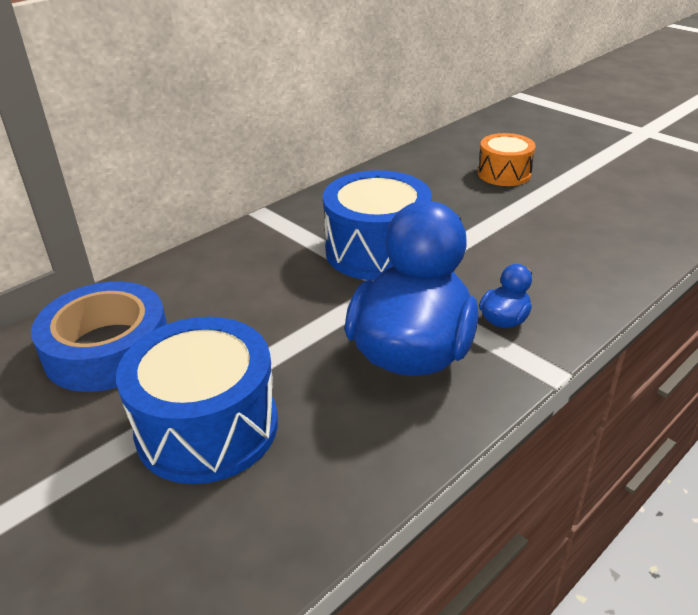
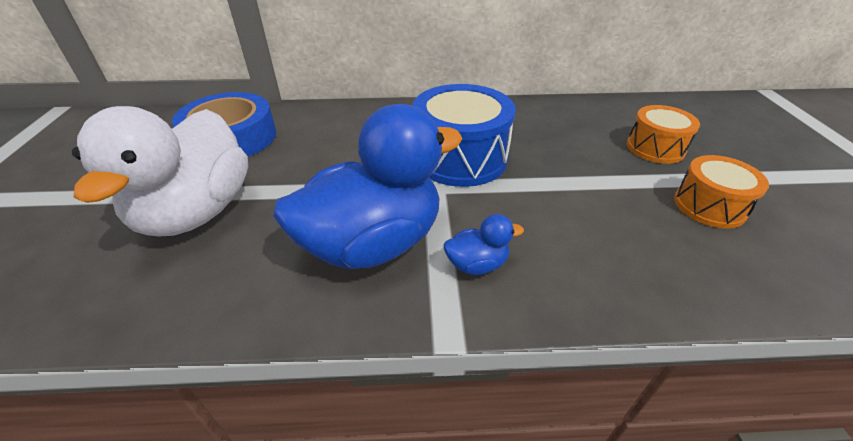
camera: 40 degrees right, 5 degrees up
blue drum [116,317,278,484] -> white duck [72,106,248,237]
none -> orange drum [674,155,769,228]

